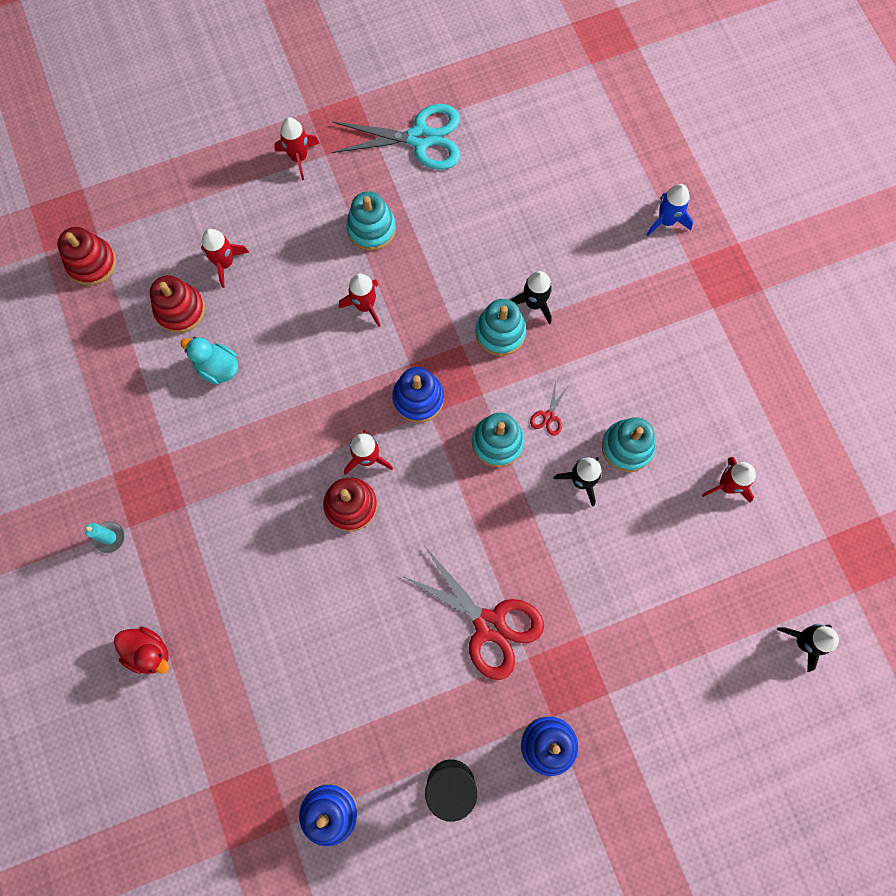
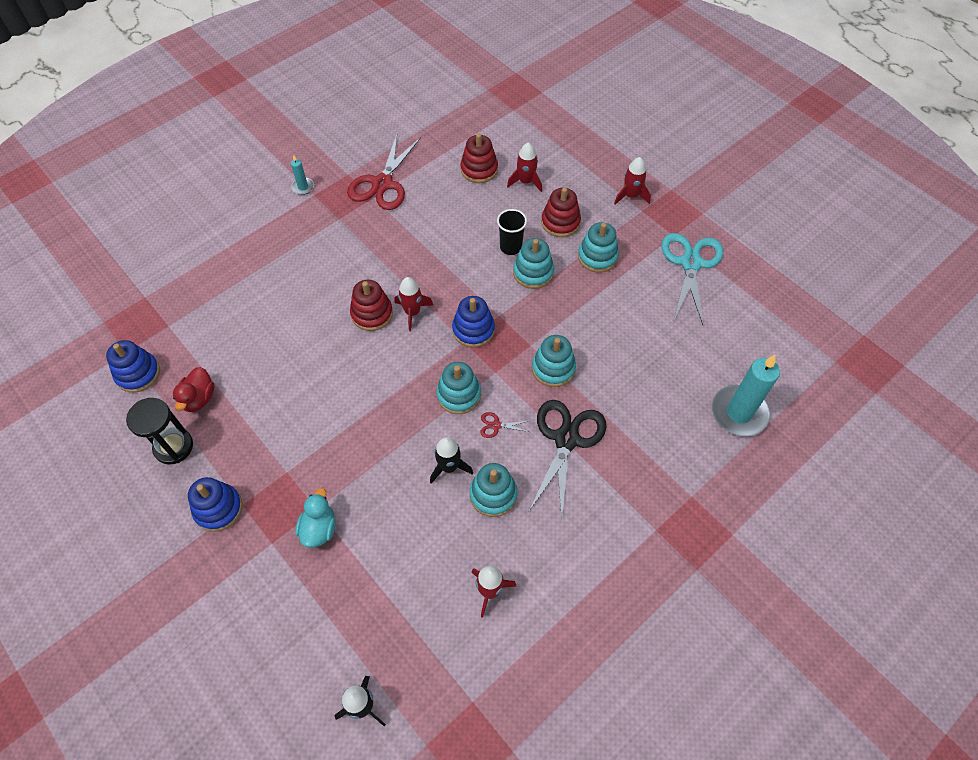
camera: 70 degrees right, 15 degrees down
red stacking toy [57,227,116,285] -> red stacking toy moved to [541,187,581,237]
red duck [114,627,170,674] -> red duck moved to [173,367,214,412]
turquoise duck [180,337,238,384] -> turquoise duck moved to [296,488,336,548]
turquoise scissors [332,104,460,170] -> turquoise scissors turned 150 degrees counterclockwise [661,233,723,325]
red rocket [339,274,380,327] -> turquoise stacking toy [513,238,554,289]
red scissors [402,547,544,680] -> red scissors moved to [347,134,421,210]
black rocket [510,271,552,324] -> none
blue rocket [647,184,693,236] -> none
none -> black cup [497,209,527,255]
none -> black scissors [529,400,607,519]
none -> turquoise candle [712,355,780,437]

